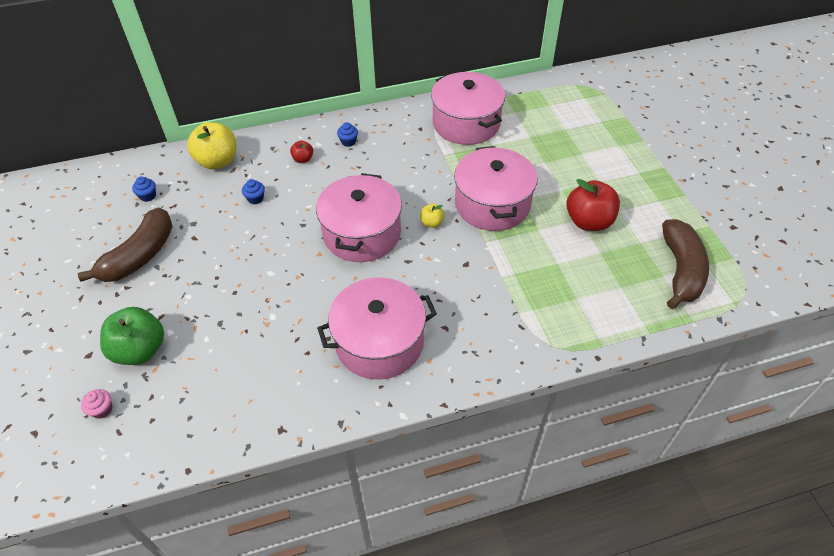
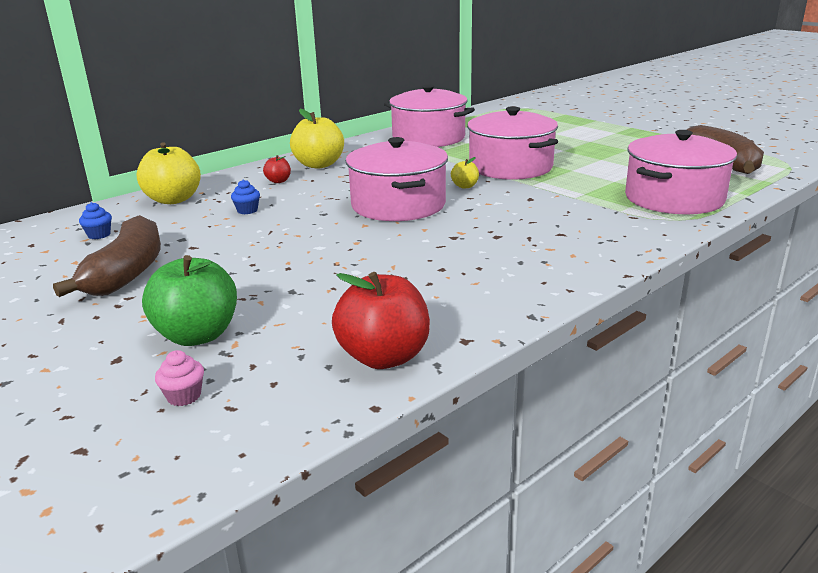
camera: 25 degrees left, 25 degrees down
pink pot [317,277,437,380] -> pink pot moved to [625,130,737,214]
blue cupcake [337,122,358,147] -> yellow apple [290,109,344,168]
red apple [566,179,620,231] -> red apple moved to [332,272,430,369]

